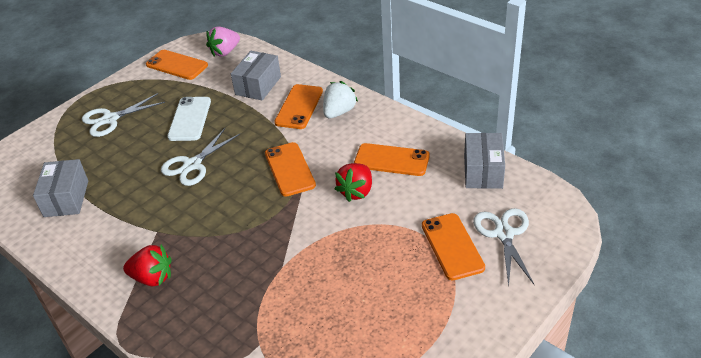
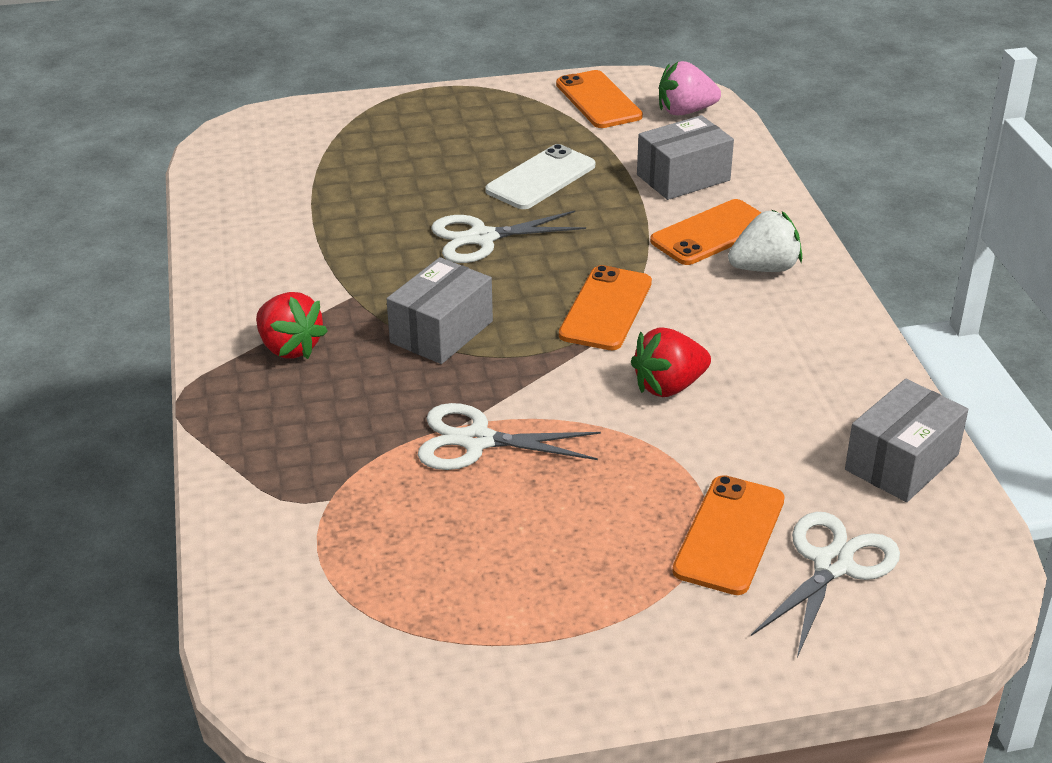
camera: 35 degrees right, 5 degrees down
grey box [33,159,88,217] -> grey box moved to [387,257,493,364]
white scissors [82,93,165,137] -> white scissors moved to [418,403,601,470]
orange phone [354,143,430,176] -> none

